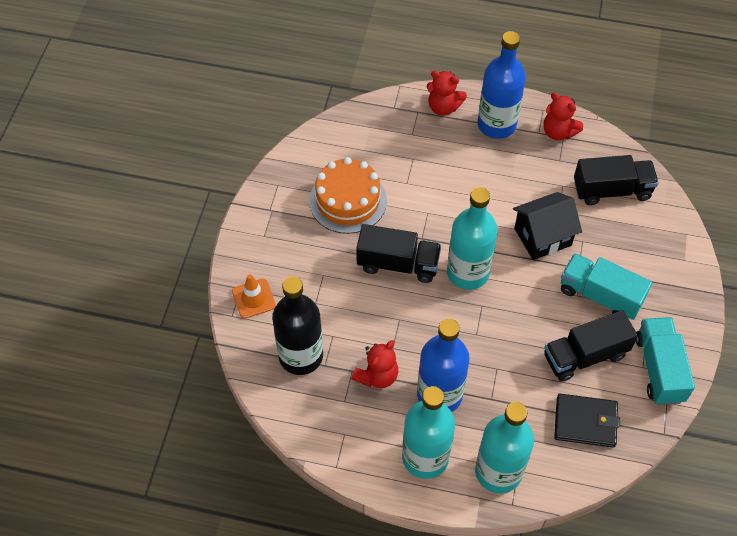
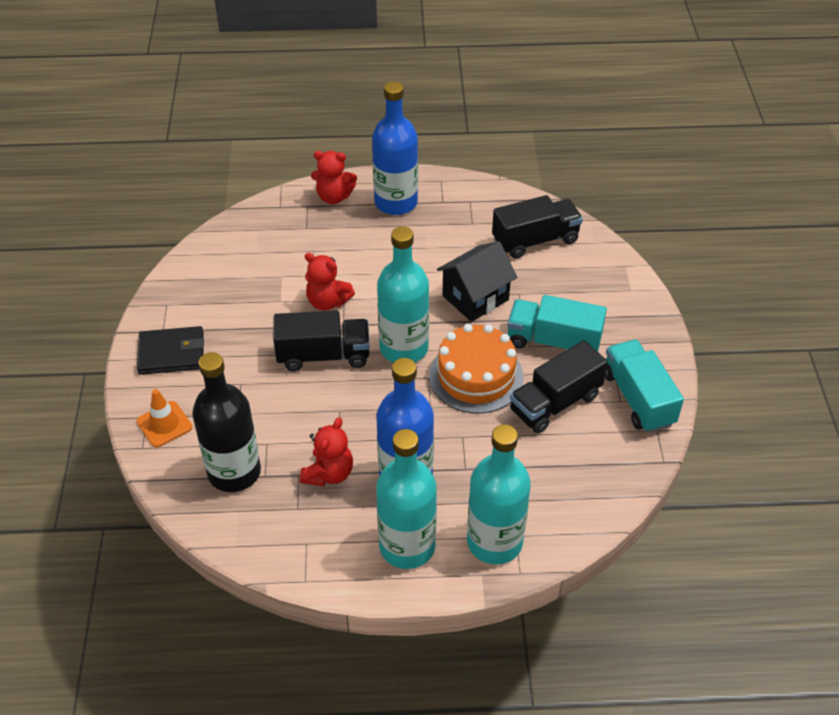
camera: 15 degrees left, 10 degrees down
orange cake [309,157,387,234] -> orange cake moved to [429,324,523,414]
red teddy bear [543,92,583,140] -> red teddy bear moved to [305,253,355,311]
black wallet [554,394,620,448] -> black wallet moved to [137,326,204,375]

